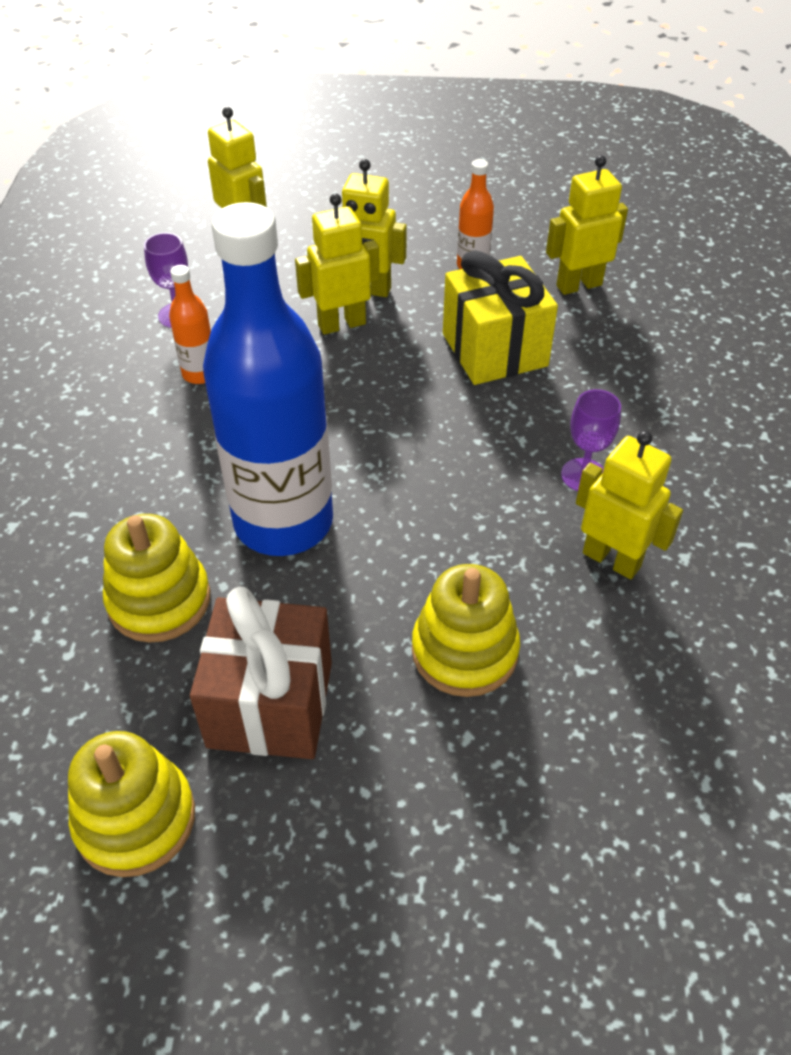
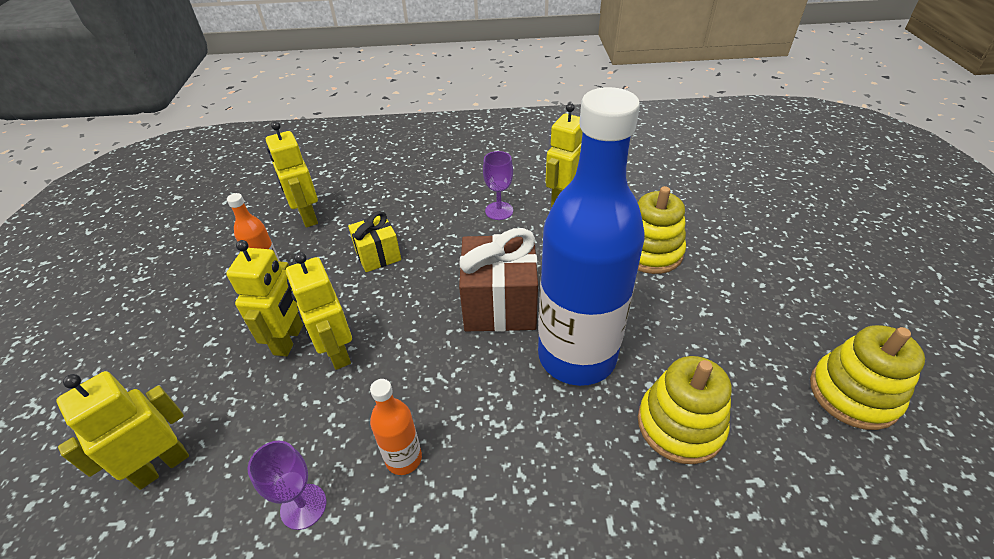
camera: 95 degrees left, 5 degrees down
brown gift [190,587,332,759] -> brown gift moved to [459,228,538,332]
yellow gift [443,250,558,385] -> yellow gift [348,211,401,272], size x0.59

